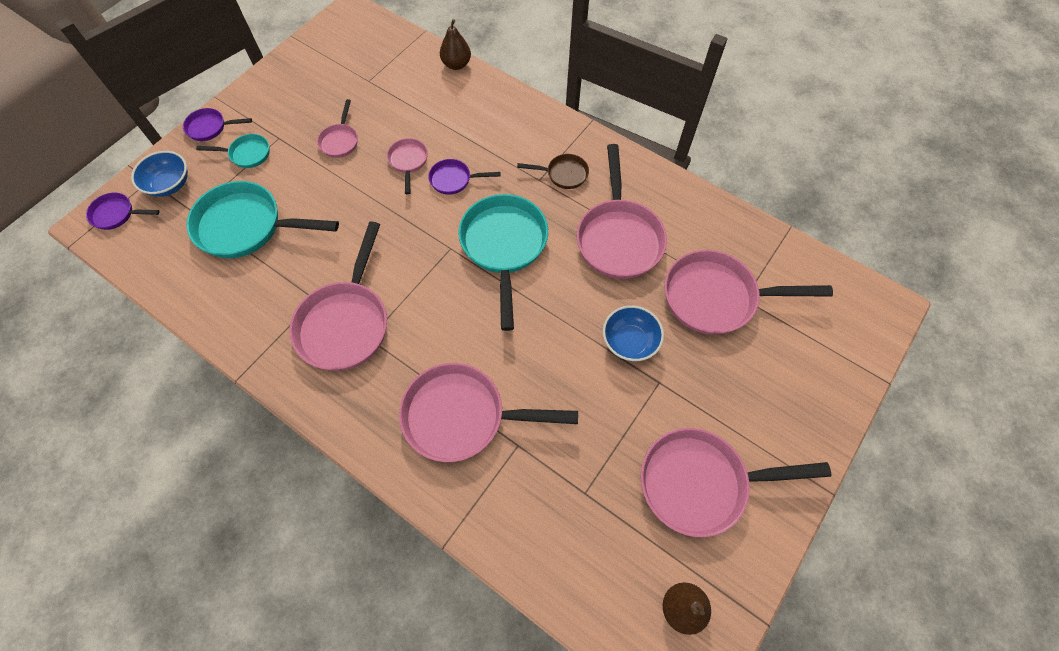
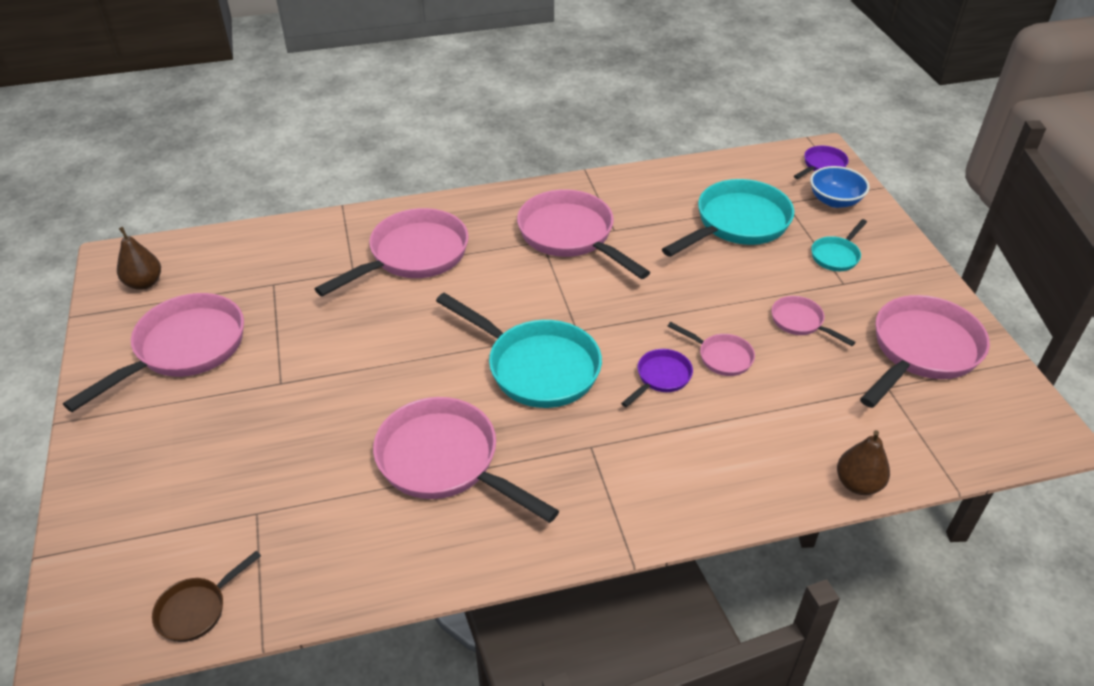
camera: 130 degrees right, 20 degrees down
purple pan [183,108,252,141] -> none
brown pan [517,154,589,189] -> brown pan moved to [152,550,261,642]
blue bowl [603,305,664,361] -> none
pink pan [665,250,833,335] -> pink pan moved to [860,295,990,408]

